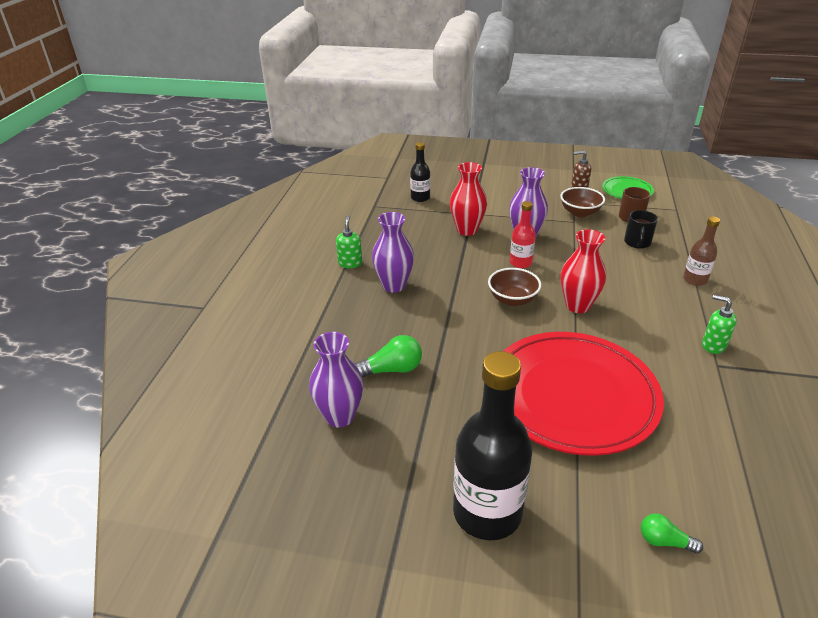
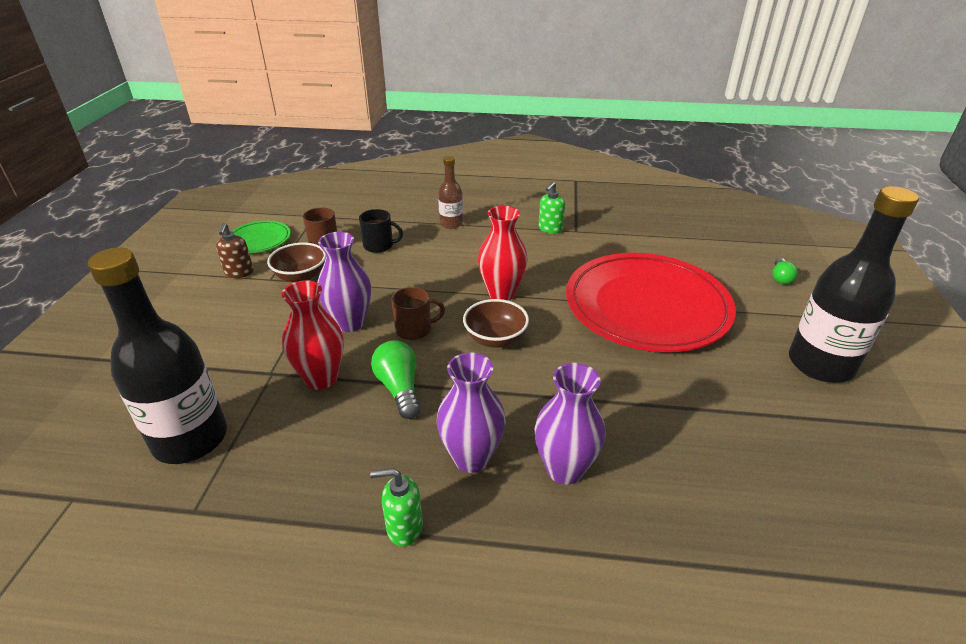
camera: 95 degrees left, 0 degrees up
purple vase [309,332,364,428] -> purple vase moved to [534,363,605,485]
green light bulb [354,335,422,378] -> green light bulb moved to [371,340,420,419]
black bottle [410,142,430,202] -> black bottle [88,247,227,464], size x1.98
red bottle [510,201,536,268] -> brown mug [391,287,445,340]

